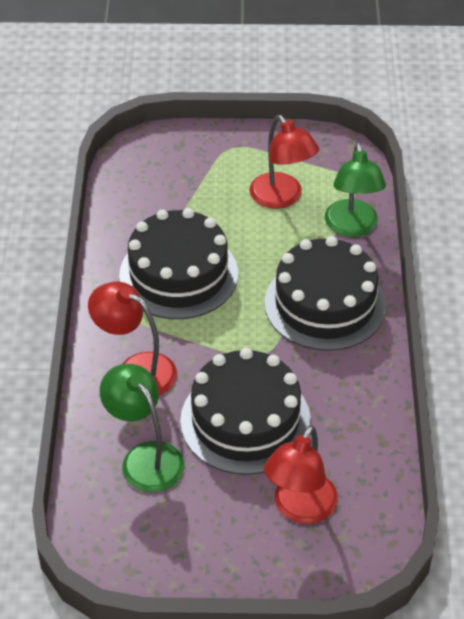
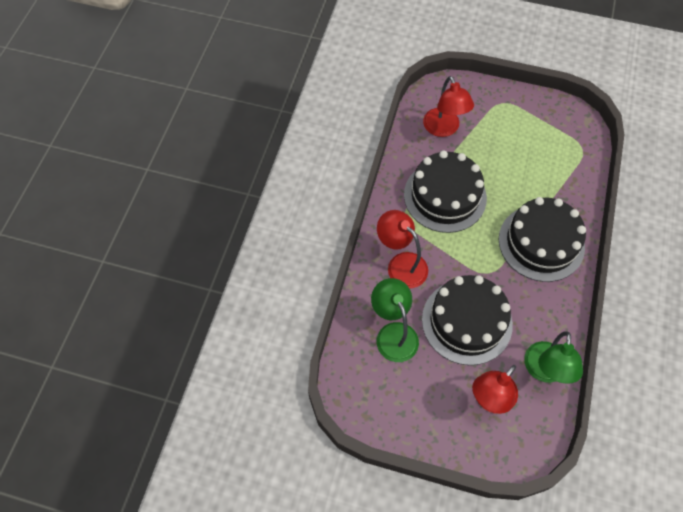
camera: 15 degrees right, 15 degrees up
red lamp [250,115,319,209] -> red lamp moved to [423,76,474,137]
green lamp [325,142,386,237] -> green lamp moved to [524,331,583,384]

